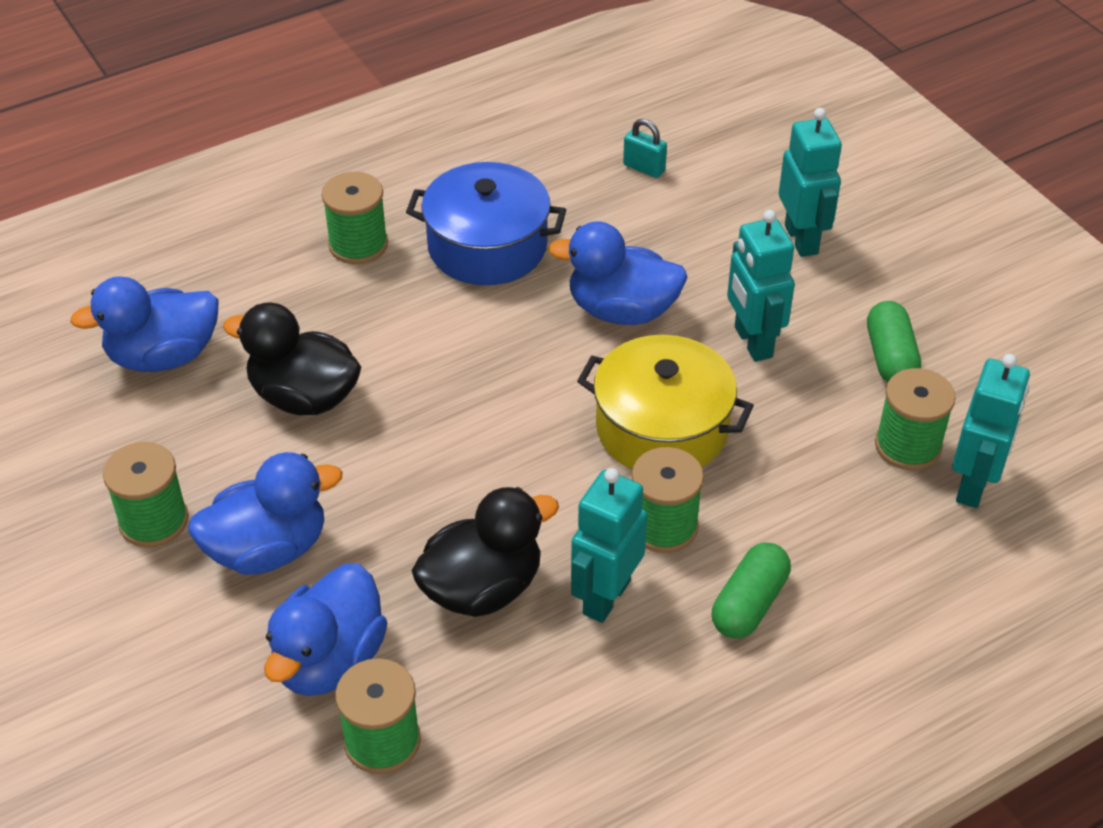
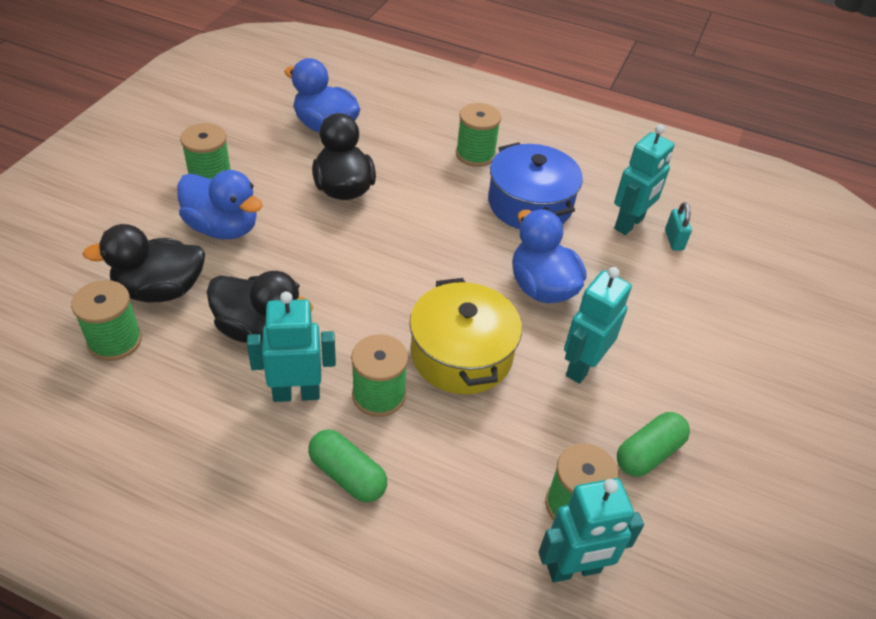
camera: 50 degrees right, 0 degrees up
blue duck [264,564,387,696] -> black duck [82,224,205,302]
green capsule [712,542,791,638] -> green capsule turned 45 degrees clockwise [308,429,387,503]
turquoise robot [779,108,842,257] -> turquoise robot moved to [614,125,674,235]

